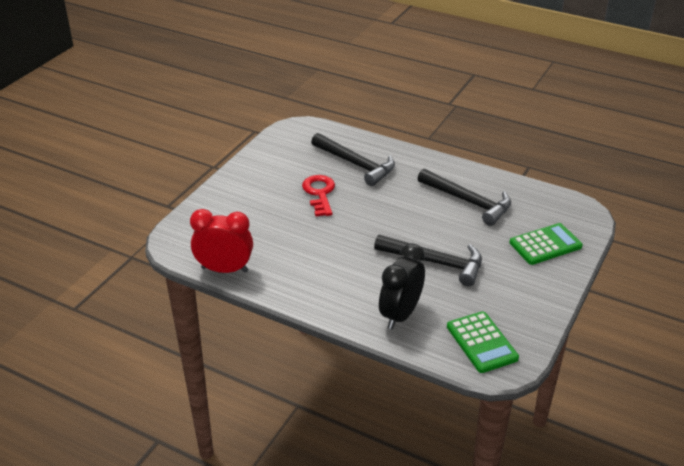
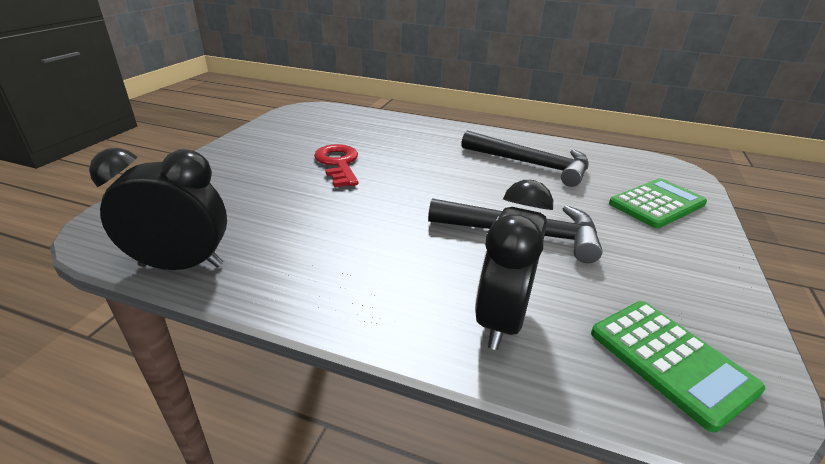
camera: 10 degrees left, 5 degrees down
red clock [190,209,253,273] -> black clock [89,148,227,270]
black hammer [311,133,395,186] -> none

